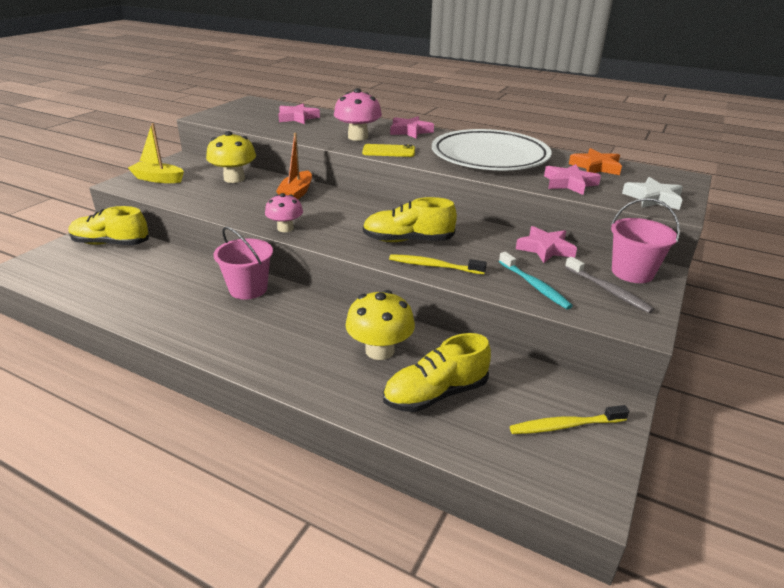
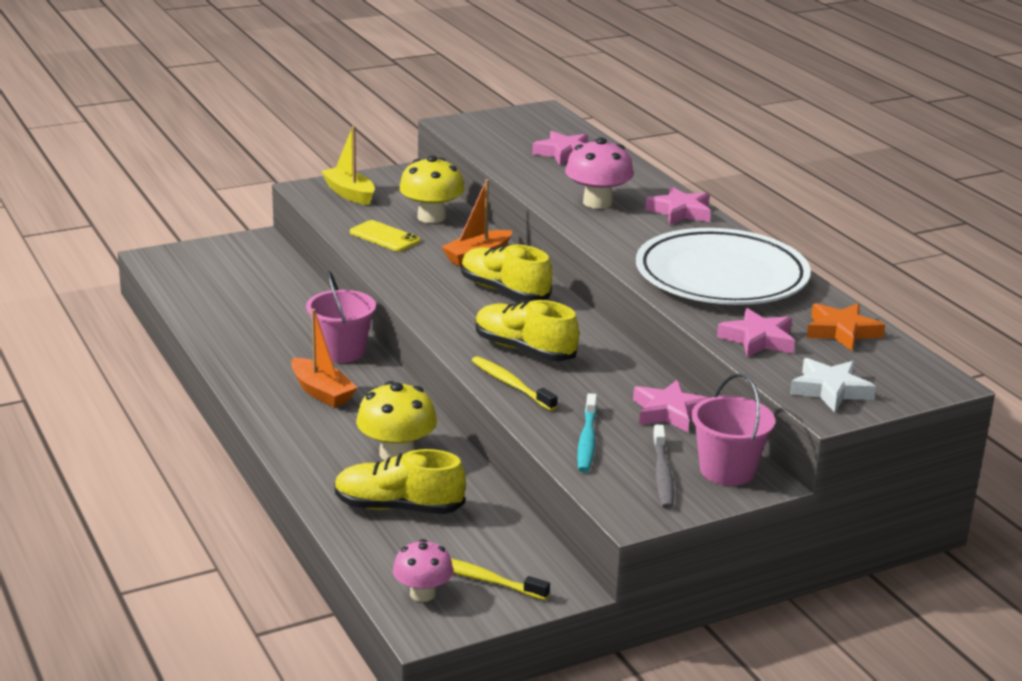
camera: 35 degrees right, 5 degrees down
yellow shoe [69,206,149,245] -> yellow shoe moved to [461,244,552,301]
pink mushroom [265,193,303,232] -> pink mushroom moved to [393,539,453,602]
yellow phone [362,144,415,157] -> yellow phone moved to [350,220,420,251]
none -> orange boat [291,309,357,408]

